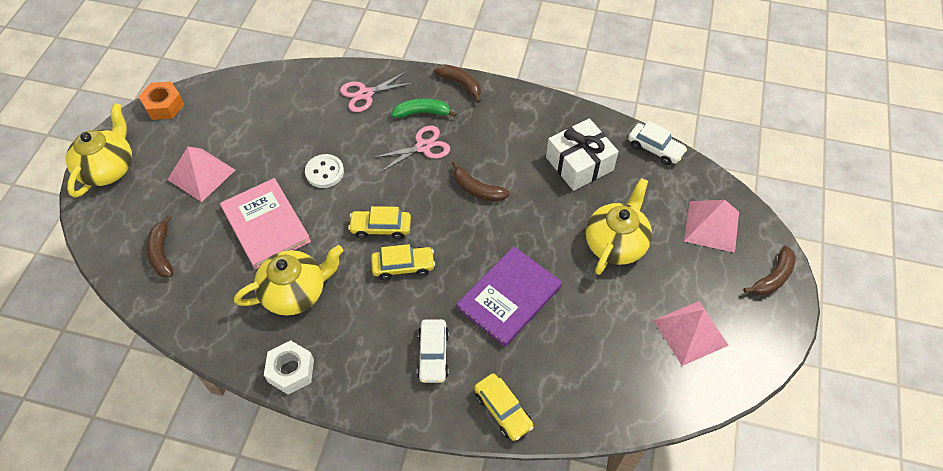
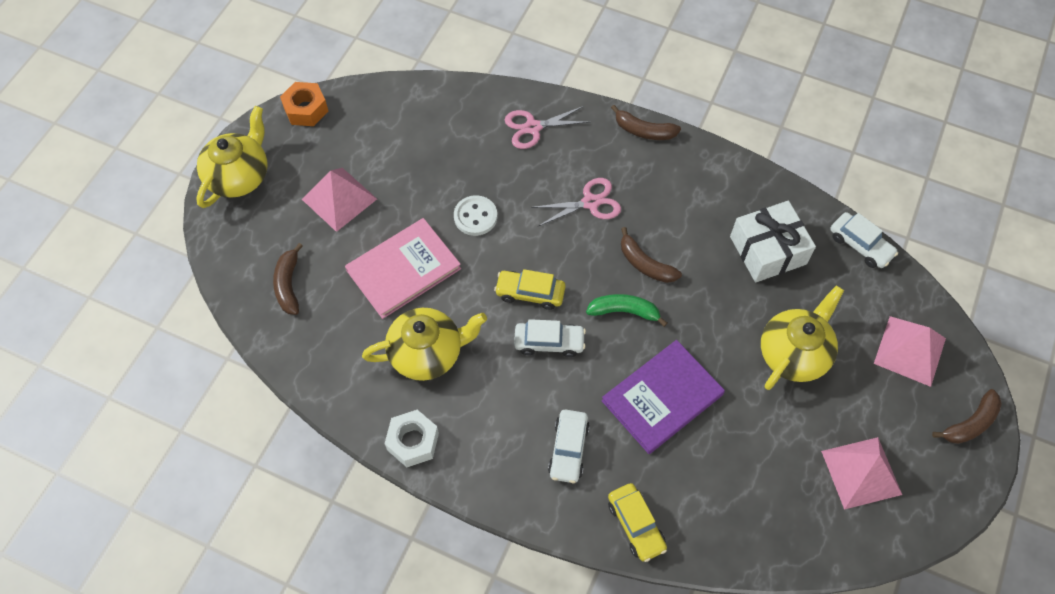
camera: 10 degrees right, 5 degrees up
pink book [220,178,311,269] -> pink book turned 75 degrees clockwise [345,218,461,319]
yellow car [371,244,435,280] -> white car [514,319,586,357]
green banana [391,98,457,118] -> green banana moved to [586,294,667,327]
brown banana [433,64,481,103] -> brown banana turned 150 degrees clockwise [611,105,681,140]

